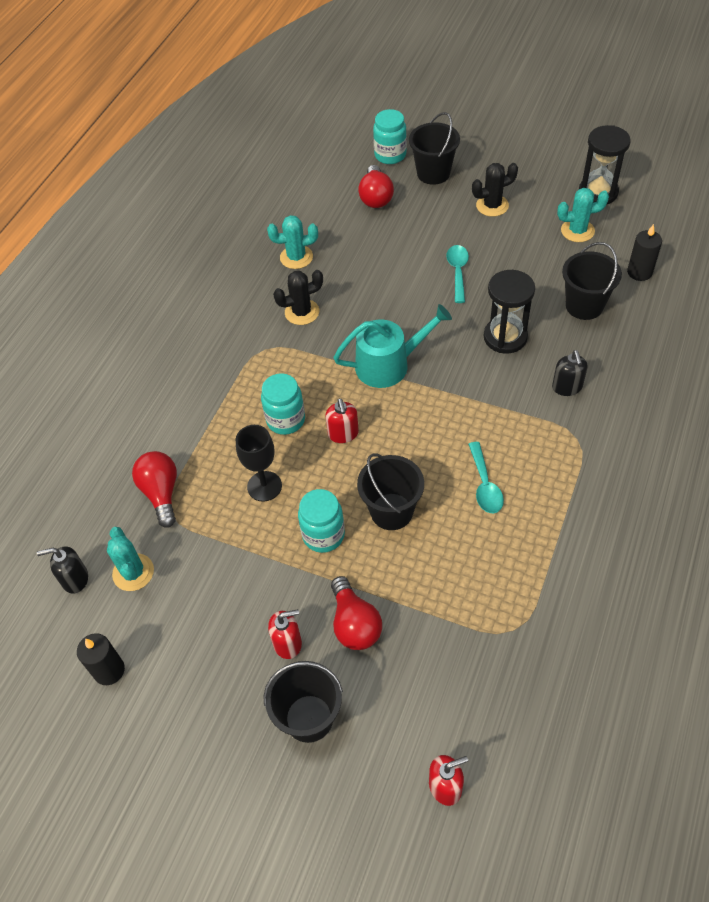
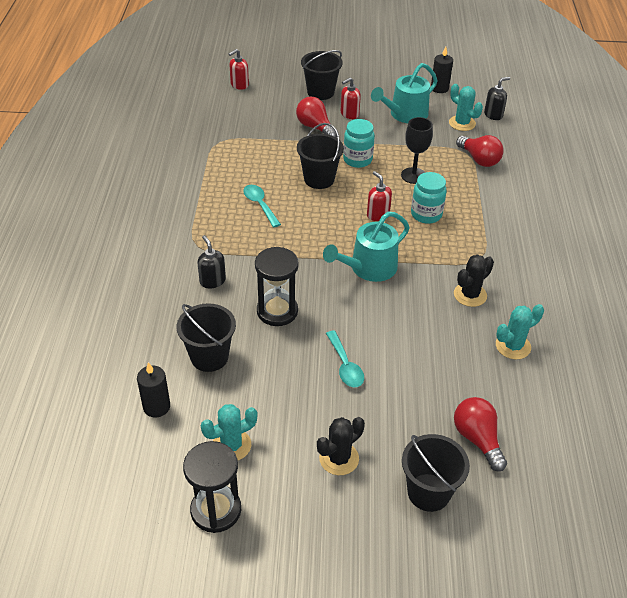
camera: 155 degrees right, 10 degrees down
turquoise jar [373,109,407,164] -> none
none -> turquoise watering can [371,63,438,123]

